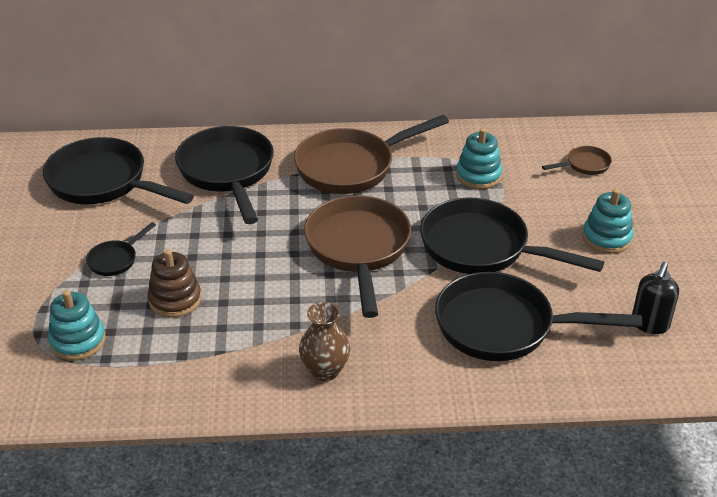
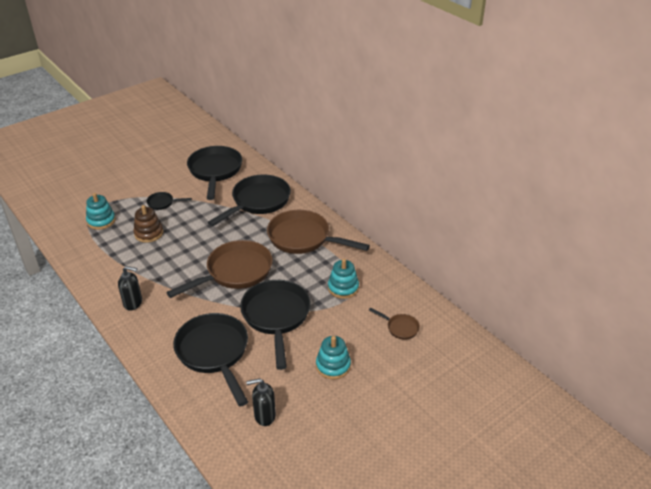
camera: 55 degrees right, 0 degrees up
brown vase [299,302,350,381] -> black soap dispenser [118,266,142,311]

